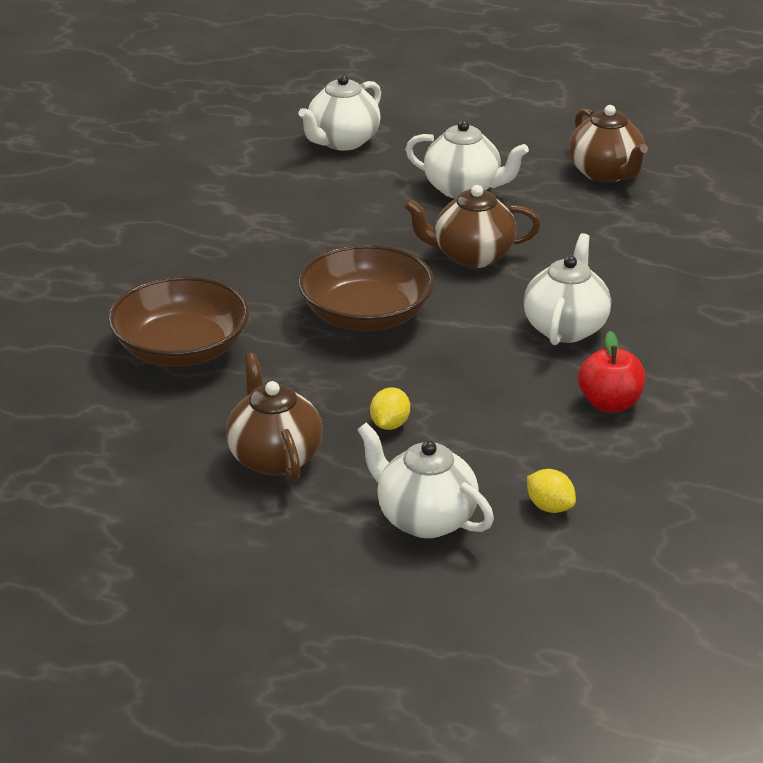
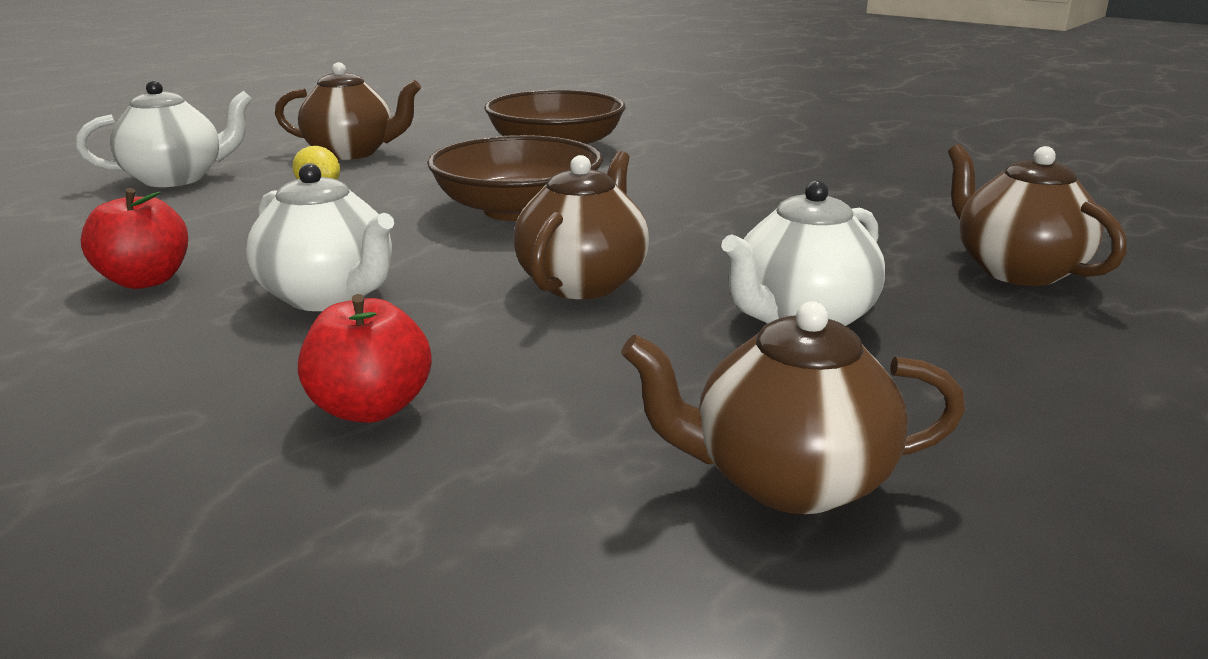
camera: 115 degrees right, 10 degrees down
white teapot [298,74,381,151] -> brown teapot [948,144,1126,286]
yellow lemon [527,469,576,513] -> none
none -> red apple [298,294,432,423]

